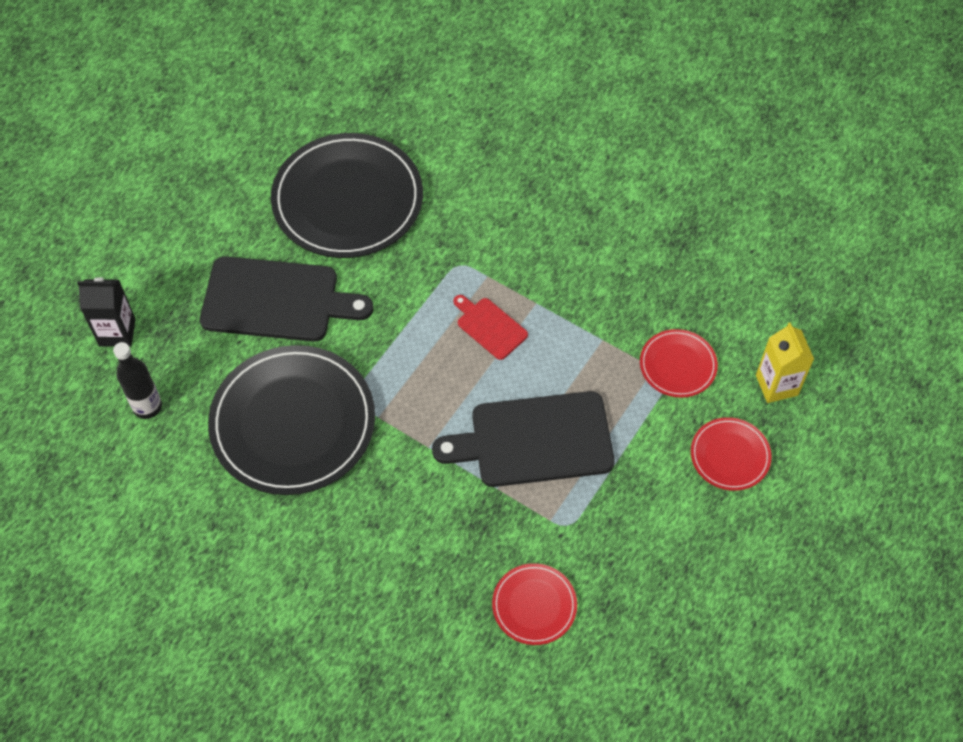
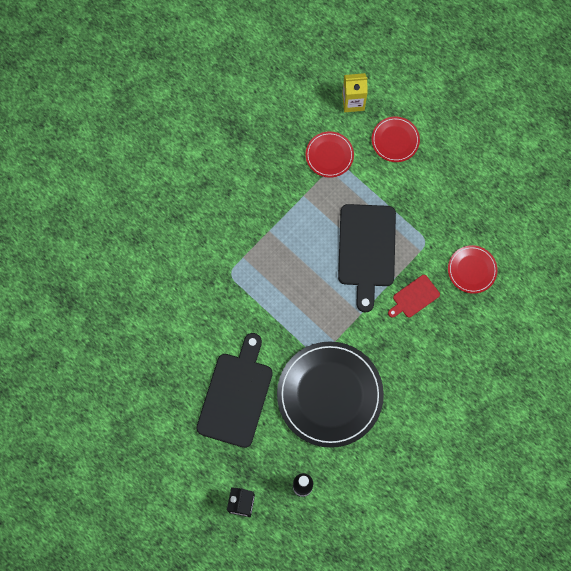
camera: 80 degrees left, 15 degrees up
black plate [271,133,423,258] -> none
red cutting board [453,295,528,360] -> red cutting board moved to [388,275,440,318]

